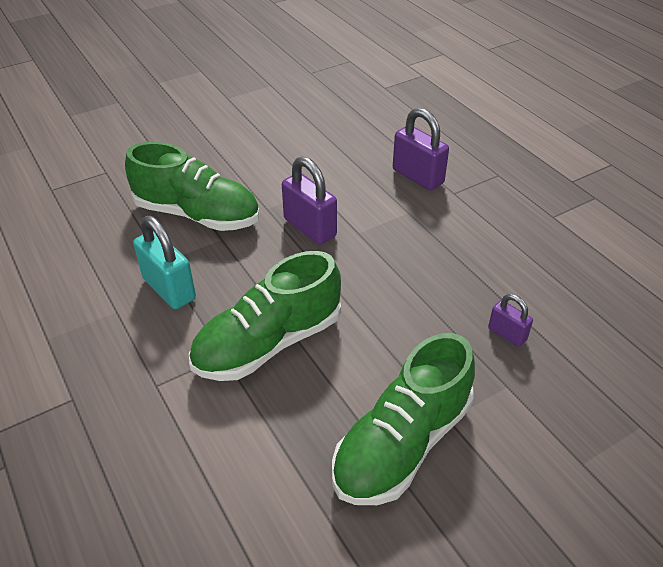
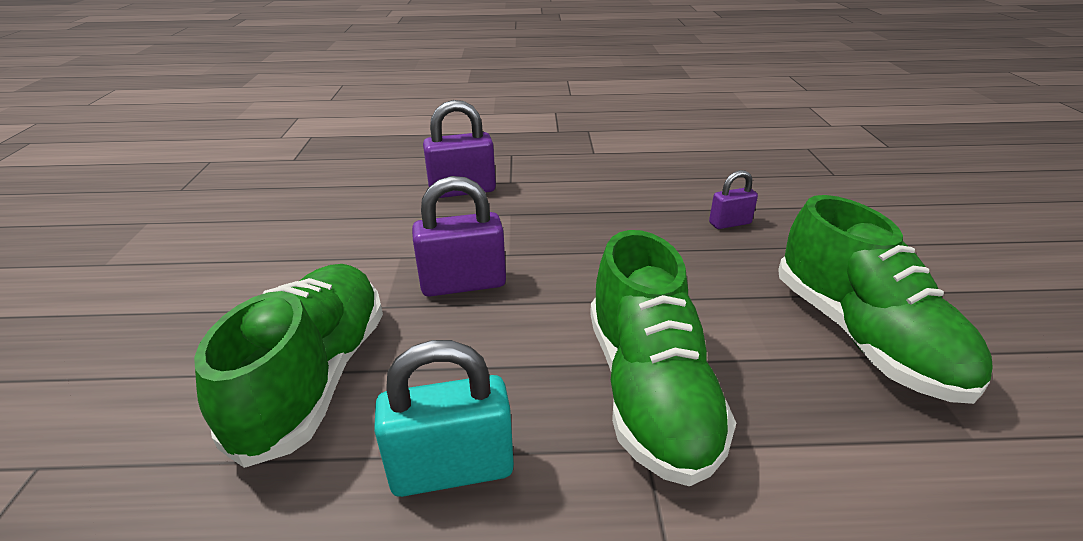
camera: 60 degrees left, 10 degrees down
green shoe [125,142,260,231] -> green shoe turned 45 degrees counterclockwise [194,264,383,468]

